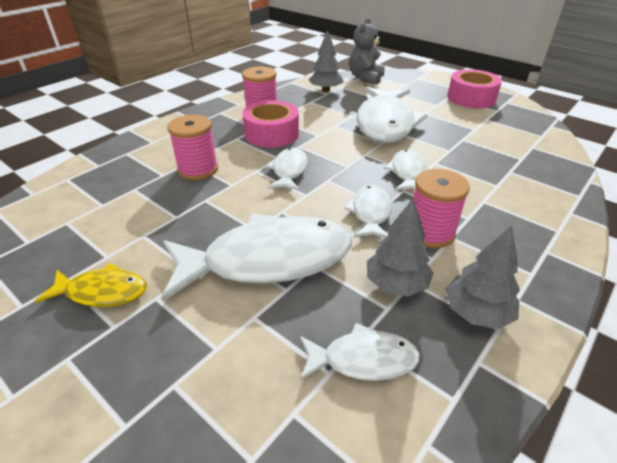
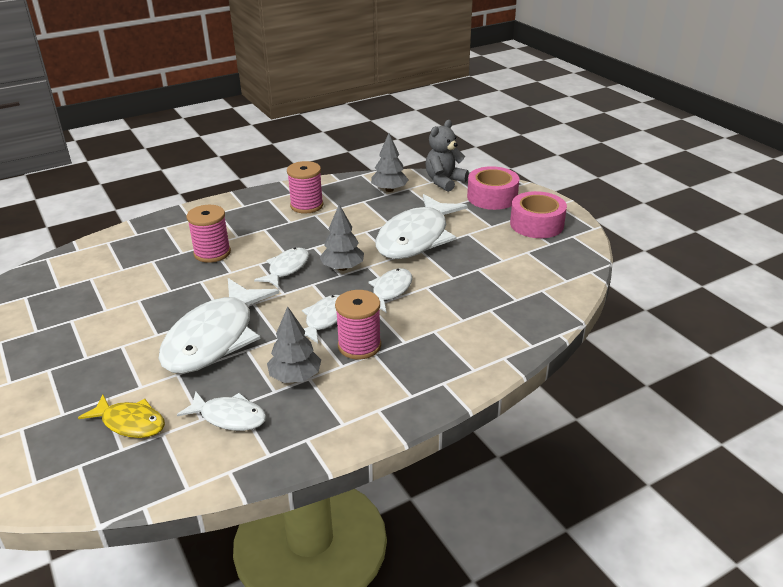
camera: 20 degrees right, 5 degrees down
yellow fish [35,263,147,307] -> yellow fish moved to [78,395,165,438]
white fish [161,213,352,301] -> white fish turned 105 degrees clockwise [158,278,279,374]
pink tape [242,100,299,148] -> pink tape moved to [467,166,519,210]
grey tree [446,226,520,329] -> grey tree moved to [320,204,364,271]

